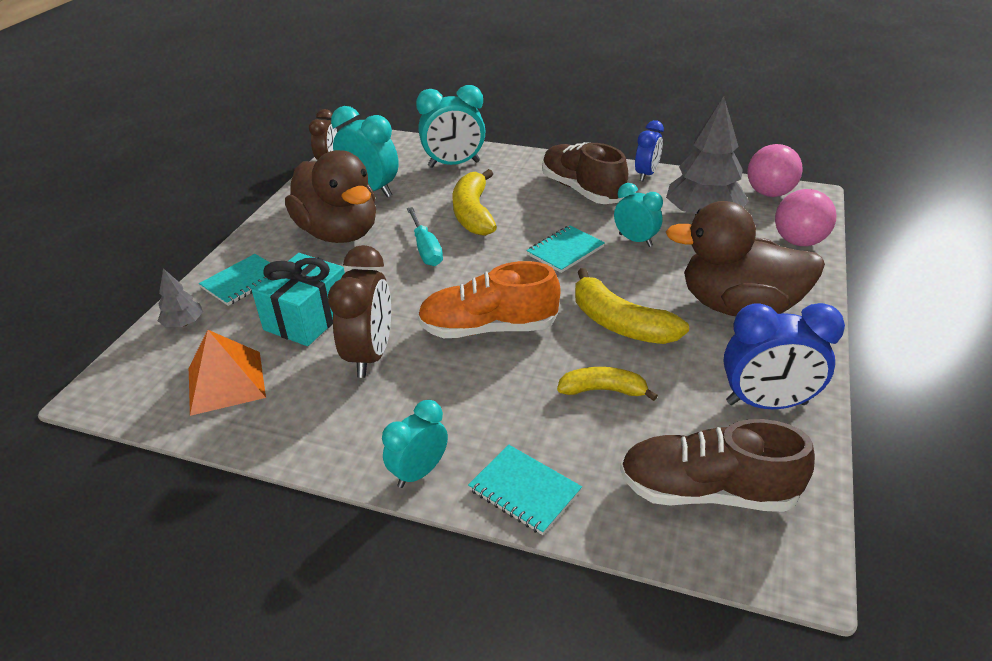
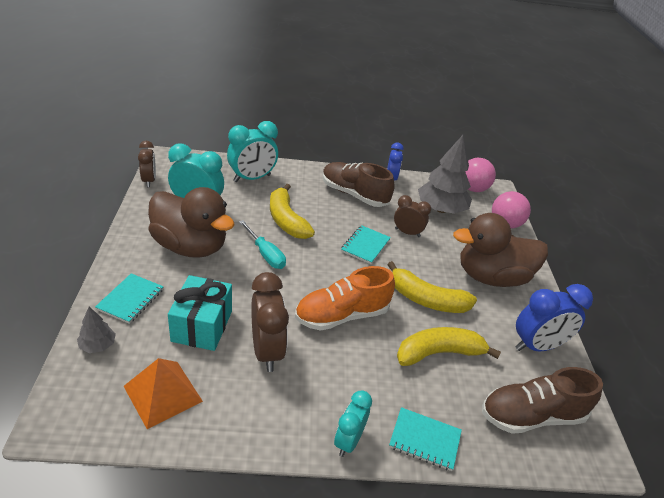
camera: 25 degrees left, 0 degrees up
yellow banana [557,367,658,401] -> yellow banana [397,327,501,366], size x1.58
turquoise clock [614,183,663,247] -> brown clock [394,195,431,237]

